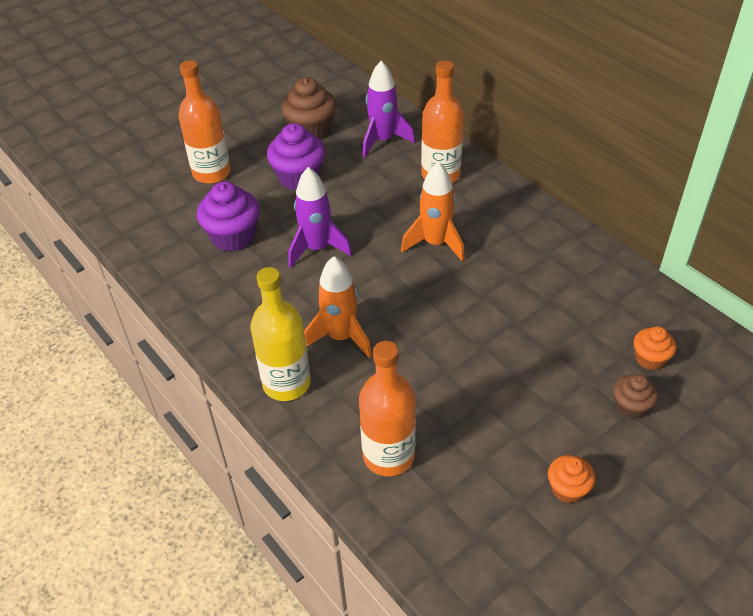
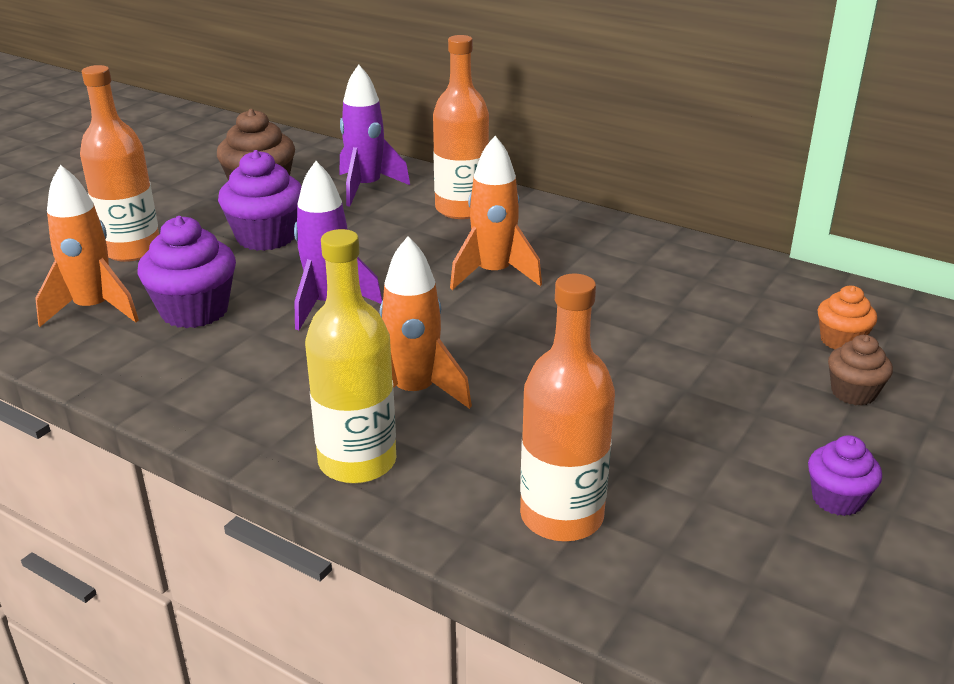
camera: 20 degrees left, 15 degrees down
orange cupcake [548,455,596,503] -> purple cupcake [808,435,882,516]
none -> orange rocket [35,165,139,327]

